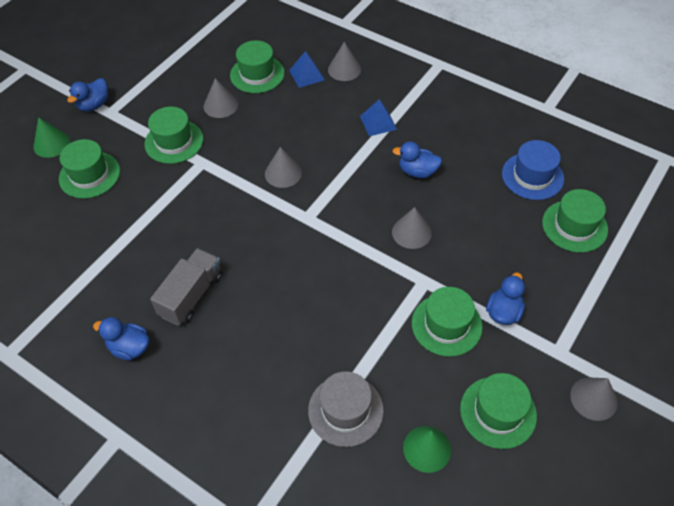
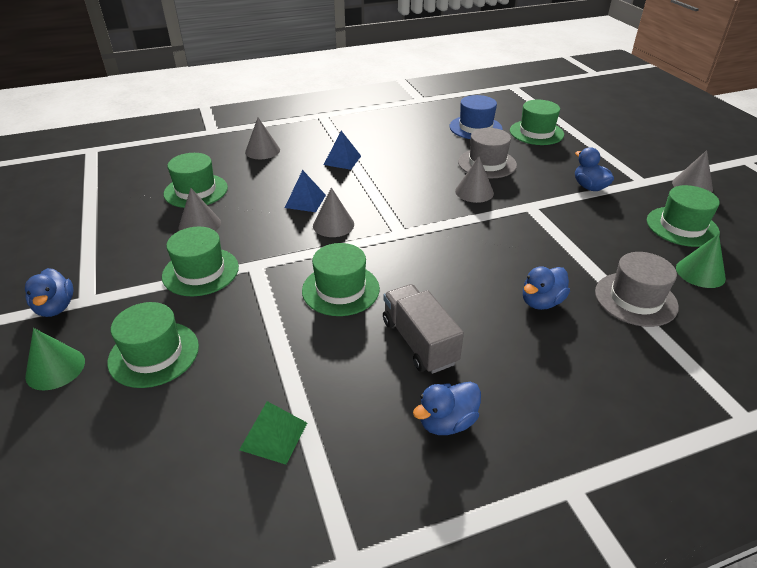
camera: 55 degrees left, 15 degrees down
blue pyramid [289,51,325,88] -> blue pyramid moved to [285,170,326,212]
blue duck [392,141,442,178] -> blue duck moved to [523,266,570,310]
green hat [412,287,483,356] -> green hat moved to [302,243,380,316]
none -> green pyramid [239,401,307,465]
none -> grey hat [458,128,517,178]

